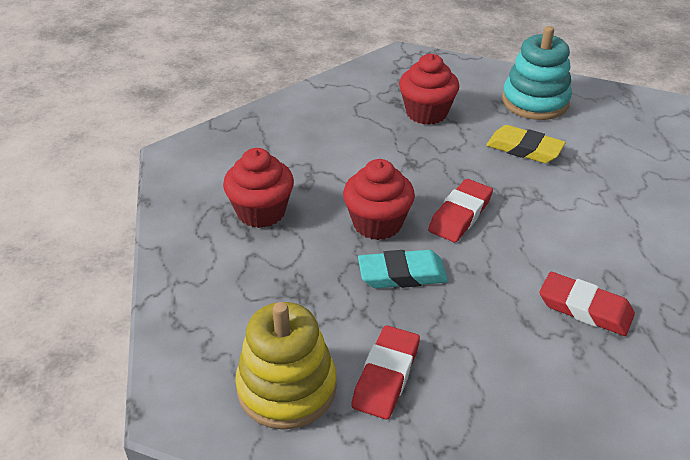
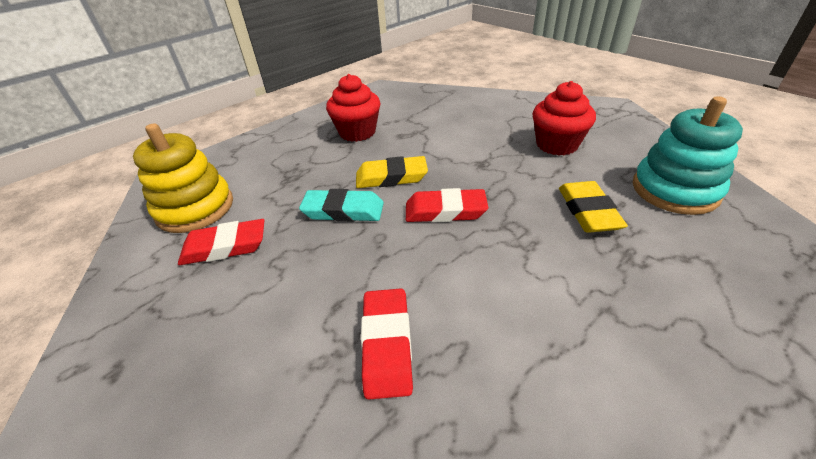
camera: 60 degrees right, 0 degrees up
red cupcake [343,159,415,240] -> yellow eraser [356,156,428,188]
turquoise eraser [358,250,448,288] -> turquoise eraser turned 45 degrees counterclockwise [299,189,384,222]

